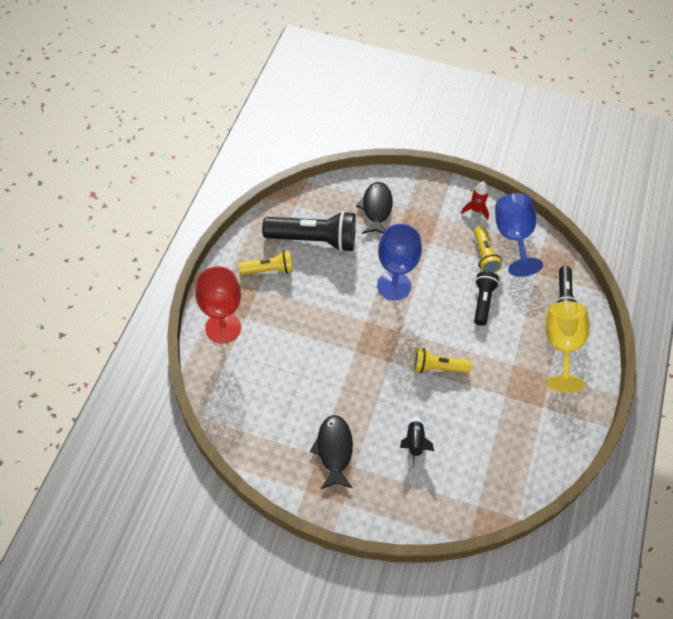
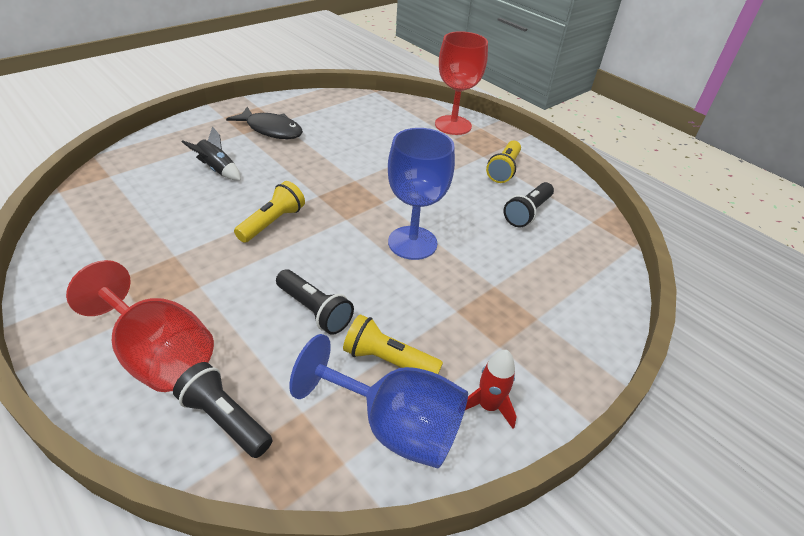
camera: 120 degrees right, 15 degrees down
black flashlight [262,211,356,252] -> black flashlight [503,182,554,228], size x0.57
black fish [356,182,393,234] -> none
yellow goblet [545,301,590,392] -> red goblet [66,260,214,392]

